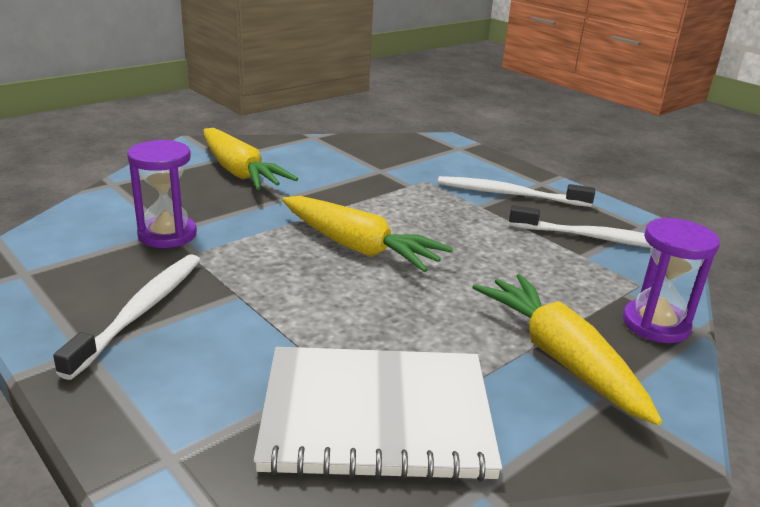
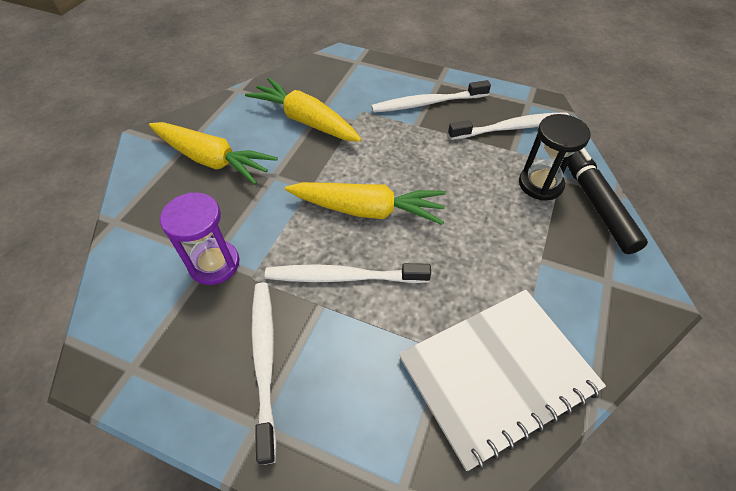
camera: 25 degrees left, 25 degrees up
yellow carrot [472,274,662,425] -> yellow carrot moved to [245,78,362,142]
purple hourglass [623,217,720,343] -> black marker [567,148,648,254]
none -> white toothbrush [265,263,431,283]
none -> black hourglass [519,114,591,200]

